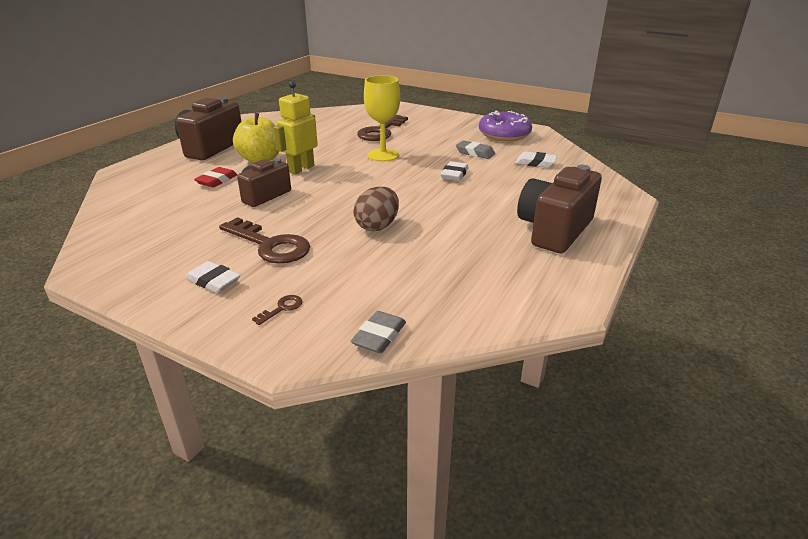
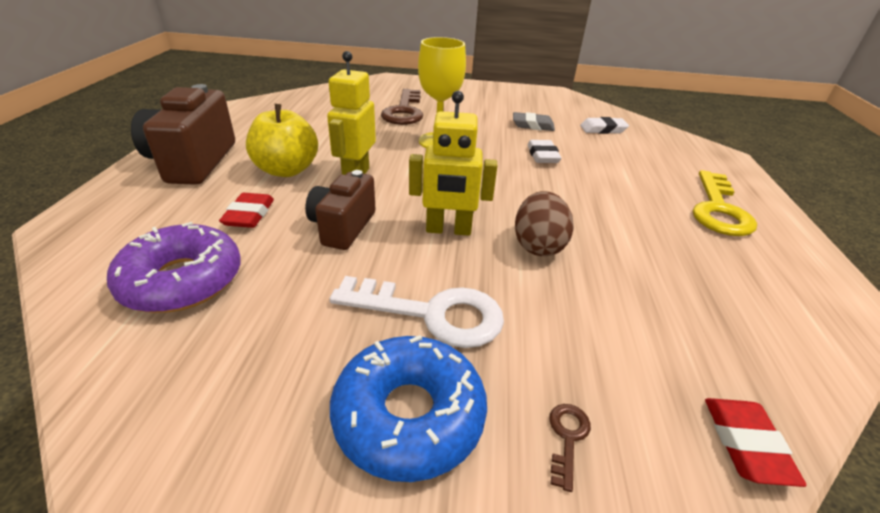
camera: 25 degrees left, 5 degrees up
white eraser [185,261,240,293] -> blue donut [330,335,487,482]
brown key [219,217,310,264] -> white key [329,276,504,348]
grey eraser [350,311,406,353] -> red eraser [705,398,807,487]
purple donut [479,111,532,141] -> purple donut moved to [107,222,241,313]
brown camera [517,165,602,253] -> yellow key [693,170,757,236]
none -> yellow robot [409,91,497,236]

